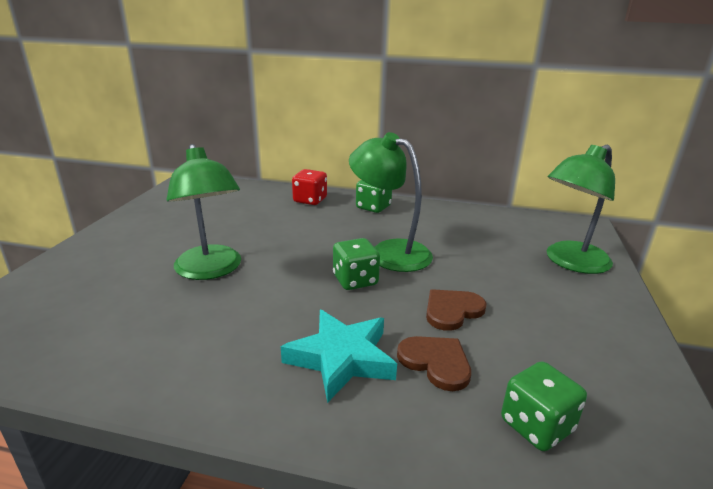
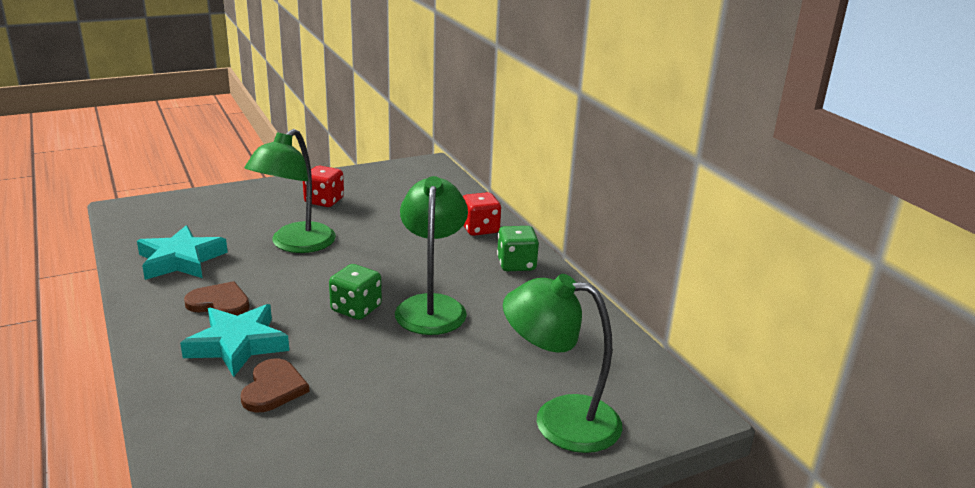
camera: 50 degrees right, 0 degrees up
brown heart [426,289,487,331] -> brown heart moved to [184,281,249,316]
green dice [501,361,587,451] -> none
none -> turquoise star [137,225,228,280]
none -> red dice [303,166,344,207]

